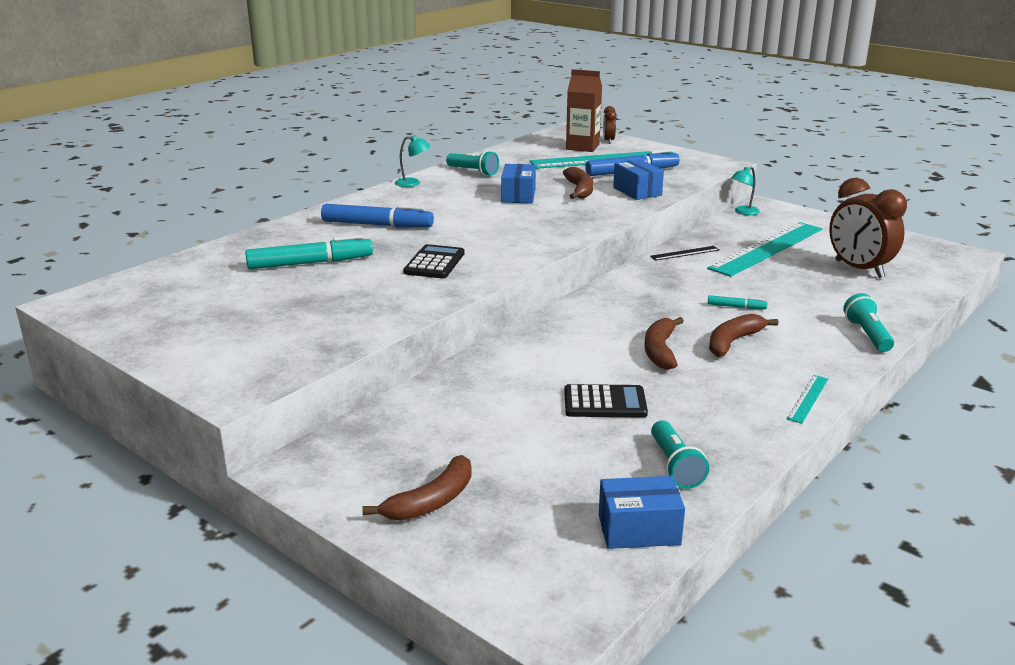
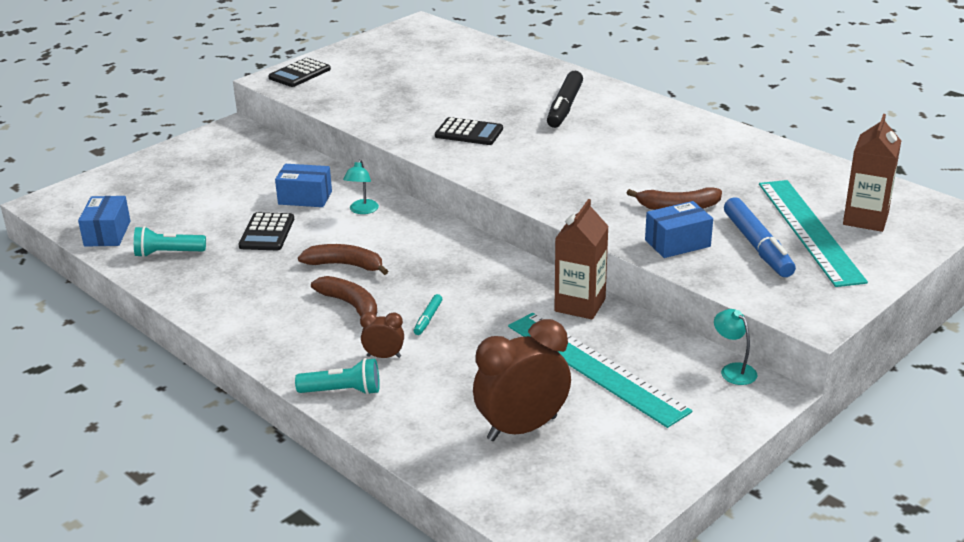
camera: 95 degrees right, 5 degrees up
turquoise marker [245,235,373,269] -> none
blue marker [321,204,434,228] -> black marker [547,71,583,128]
brown banana [362,455,472,521] -> none
turquoise lamp [395,135,431,187] -> turquoise lamp moved to [343,159,379,214]
turquoise flashlight [446,150,499,176] -> none
blue box [501,164,536,203] -> blue box moved to [275,164,332,207]
brown clock [603,106,617,144] -> brown clock moved to [360,312,404,358]
black ruler [650,246,719,261] -> brown carton [554,199,609,319]
turquoise ruler [786,375,828,423] -> none
none -> black calculator [268,58,331,87]

